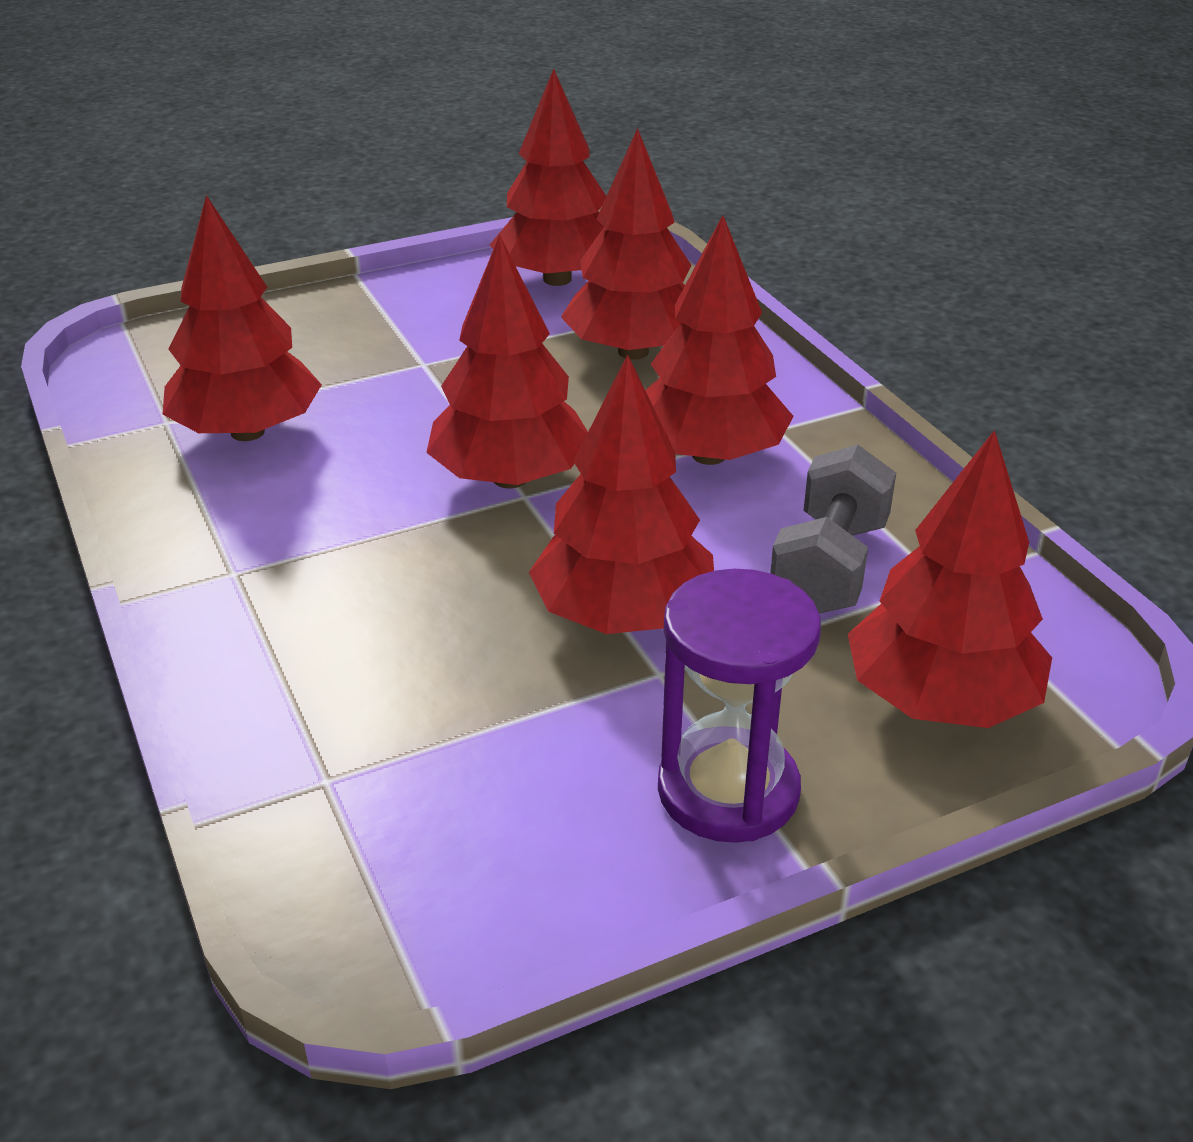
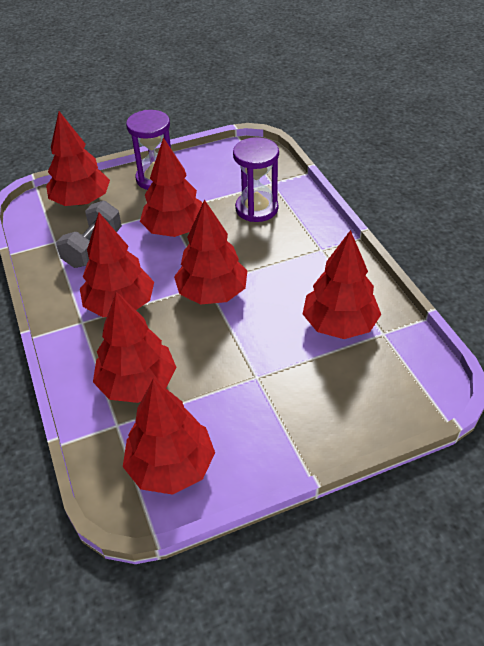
camera: 175 degrees left, 10 degrees up
none -> purple hourglass [233,137,279,222]

